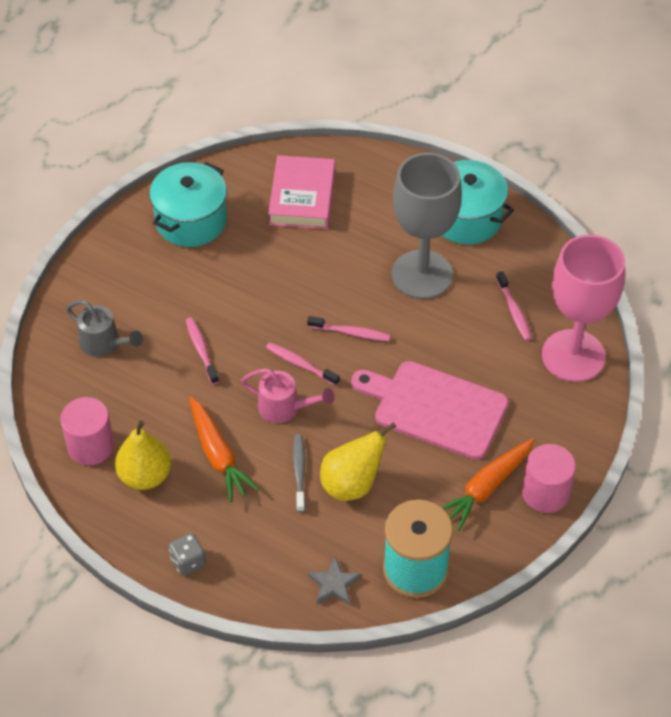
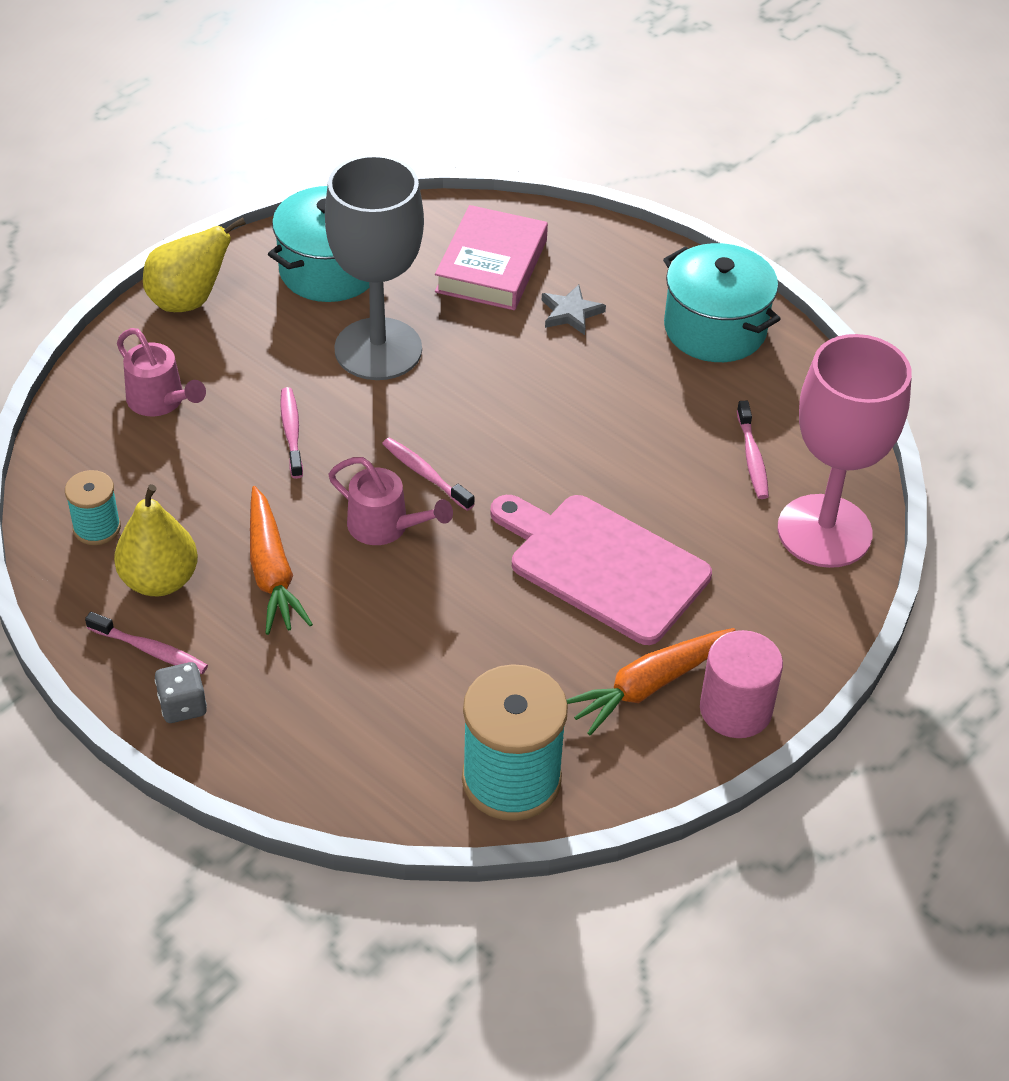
camera: 10 degrees right, 5 degrees down
pink cylinder [61,397,114,465] -> turquoise spool [65,470,121,545]
grey watering can [66,300,143,357] -> pink watering can [117,328,206,416]
grey toothbrush [293,434,306,512] -> none
pink toothbrush [307,316,390,341] -> pink toothbrush moved to [85,612,208,674]
grey star [308,556,361,605] -> grey star moved to [542,284,606,335]
yellow pear [320,422,397,501] -> yellow pear moved to [143,217,246,312]
grey goblet [392,153,462,299] -> grey goblet moved to [325,155,424,380]

